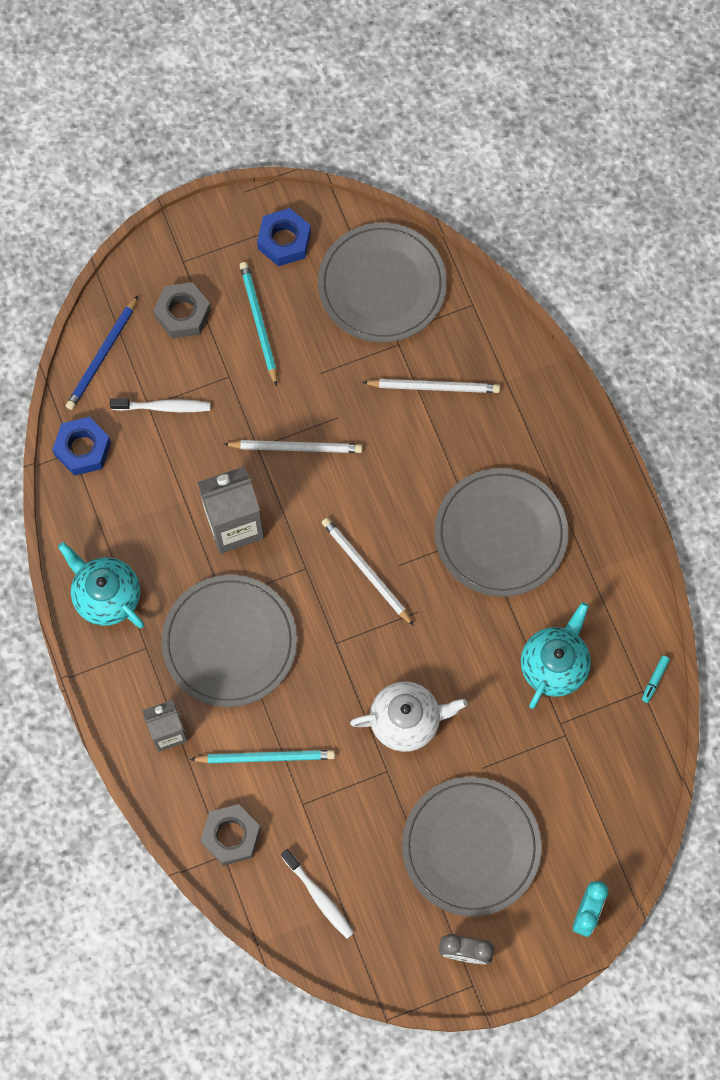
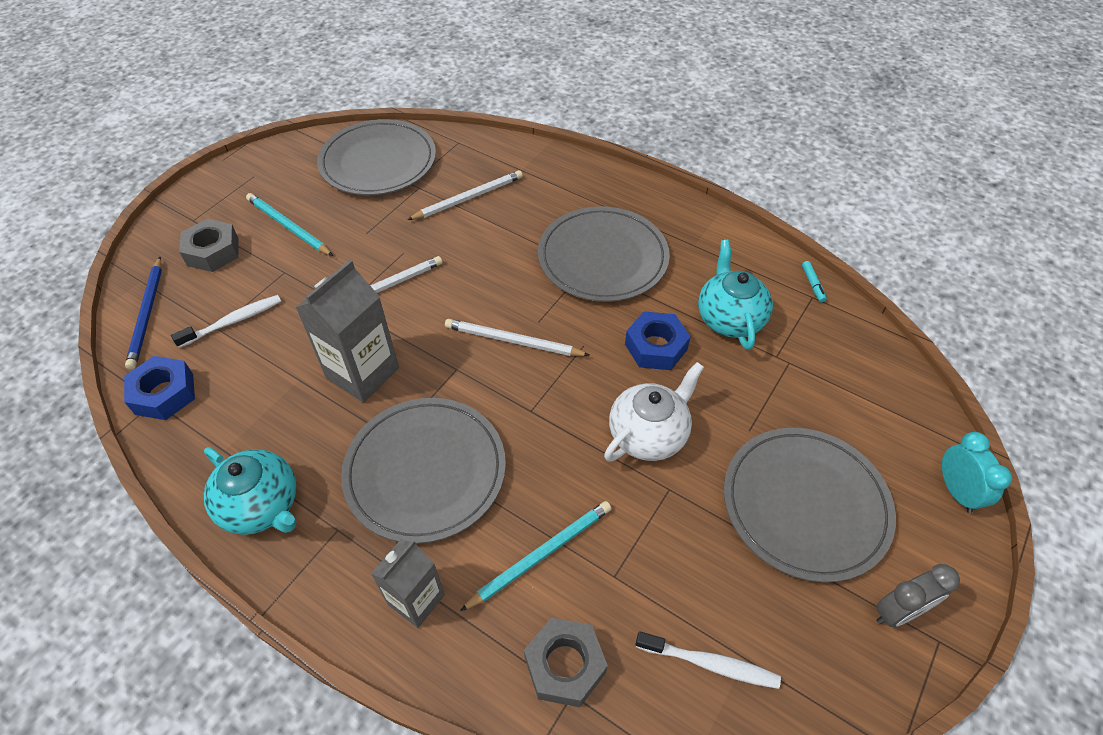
camera: 35 degrees left, 20 degrees down
turquoise teapot [58,542,144,628] -> turquoise teapot turned 150 degrees counterclockwise [204,447,296,535]
blue nut [257,208,311,266] -> blue nut moved to [625,311,691,370]

